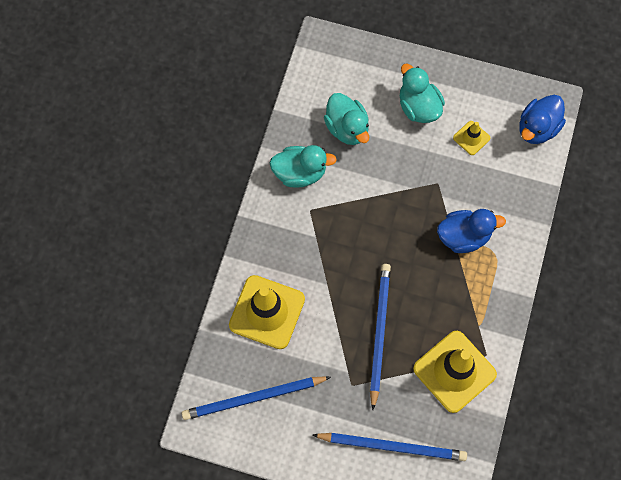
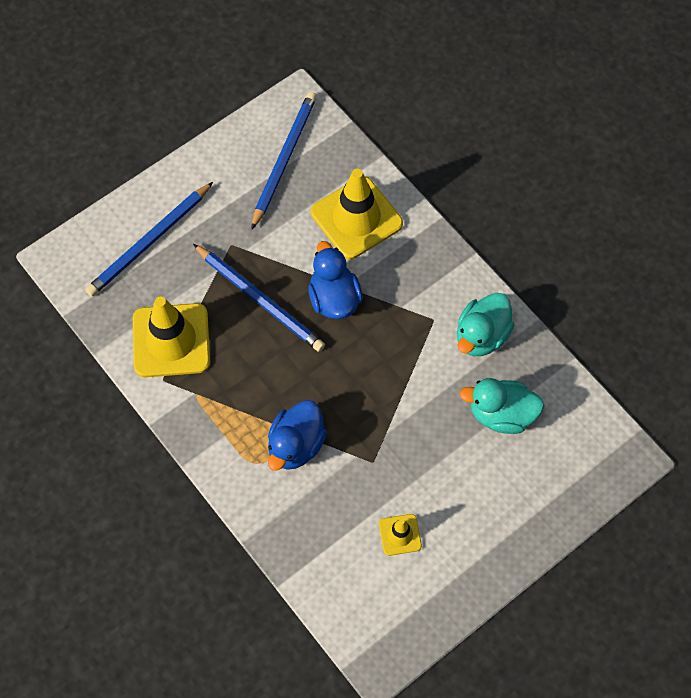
camera: 125 degrees right, 5 degrees down
turquoise duck [400,64,445,123] -> none
blue duck [519,95,566,144] -> blue duck moved to [309,241,363,319]

